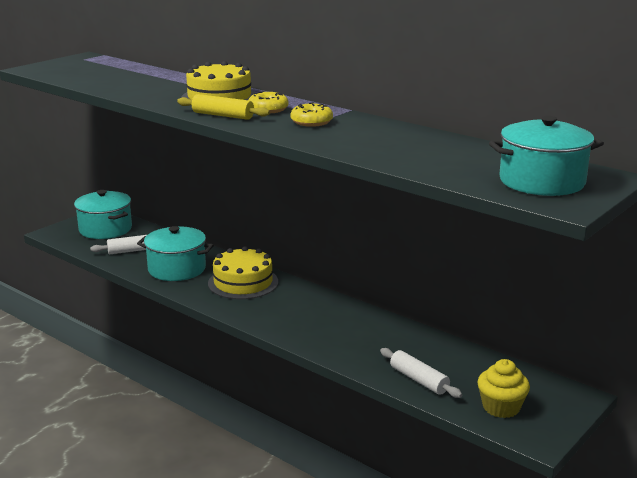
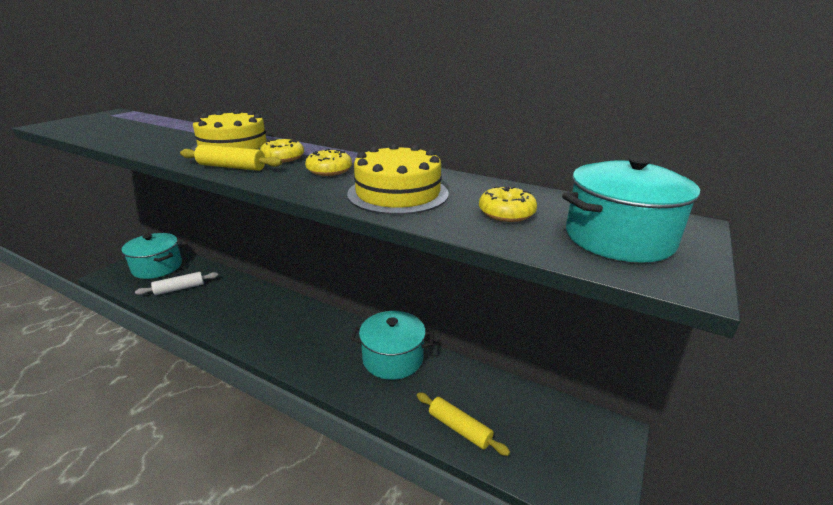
camera: 10 degrees left, 5 degrees up
turquoise pot [137,226,214,281] -> turquoise pot moved to [351,311,434,380]
yellow cake [208,246,278,299] -> yellow cake moved to [347,143,449,215]
white rolling pin [380,348,462,398] -> yellow rolling pin [417,392,510,456]
yellow cupcake [478,359,530,418] -> none
none -> yellow donut [479,186,537,222]

